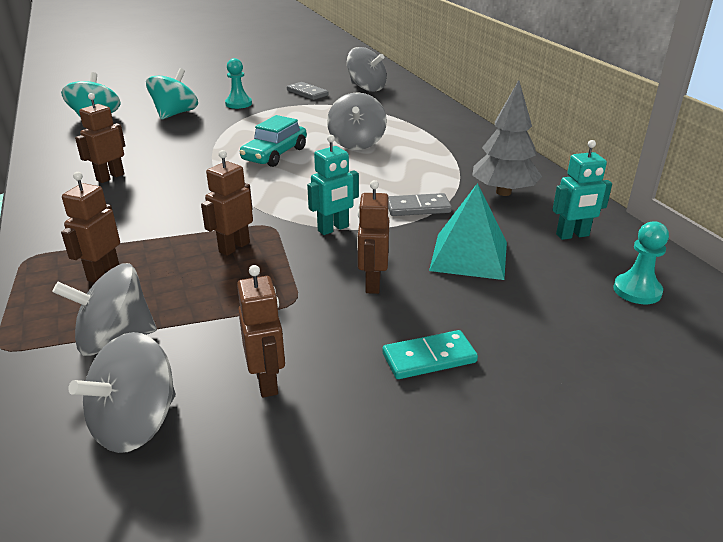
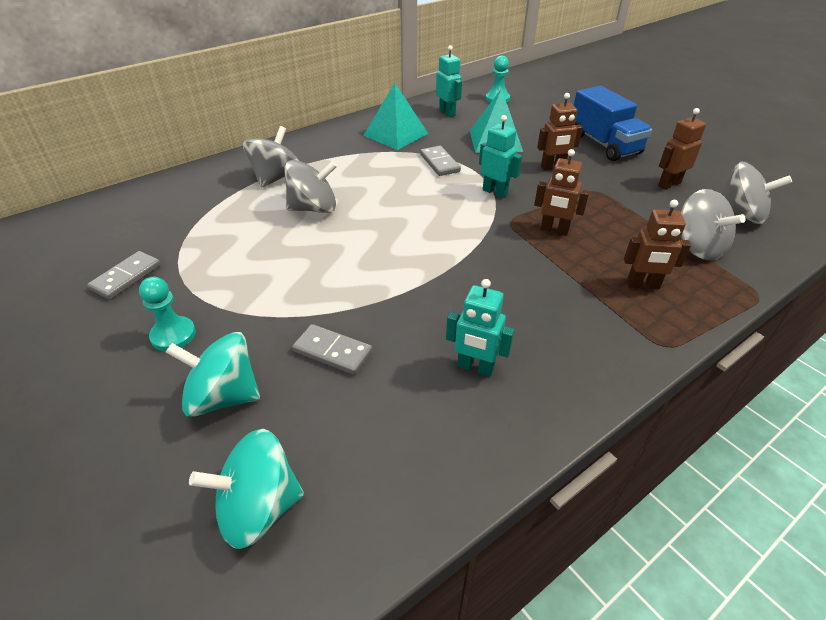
camera: 105 degrees left, 10 degrees up
brown robot [75,93,126,183] -> turquoise robot [446,279,514,377]
turquoise car [239,115,307,167] -> none
grey spinning top [347,47,387,92] -> grey spinning top moved to [243,126,299,188]
turquoise domino [383,330,478,379] -> blue truck [574,86,652,161]
grey tree [472,80,542,196] -> turquoise pyramid [363,83,428,150]
none -> grey domino [292,324,372,375]

